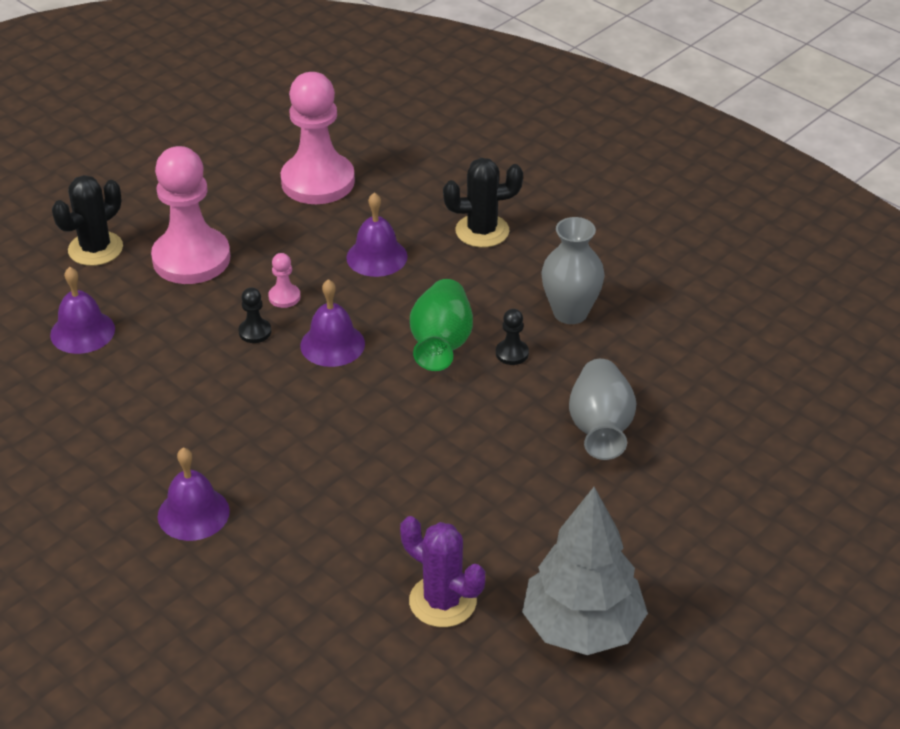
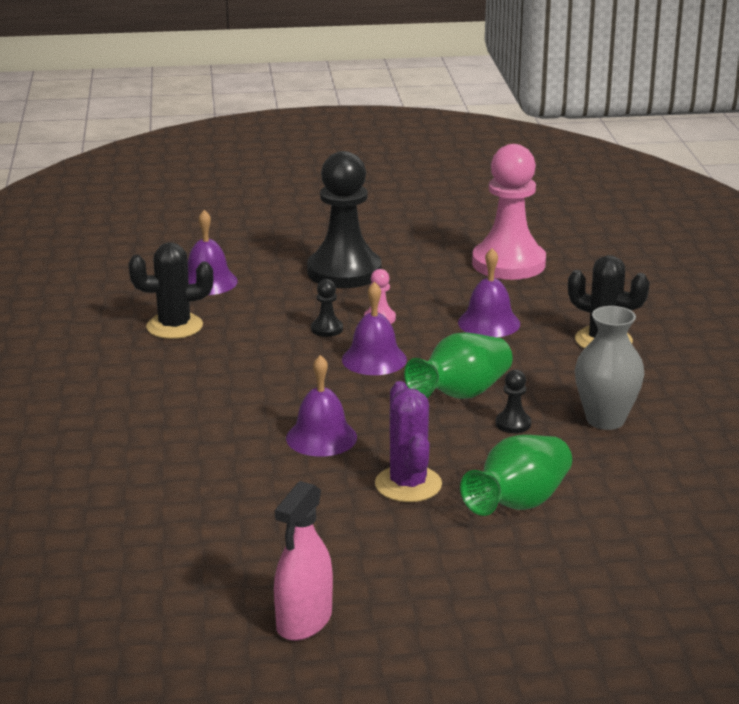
camera: 40 degrees right, 15 degrees down
black cactus [52,175,123,266] -> black cactus moved to [128,242,213,339]
pink pawn [151,146,230,284] -> black pawn [307,151,381,288]
purple bell [158,447,230,541] -> purple bell moved to [286,355,357,457]
purple cactus [400,516,485,627] -> purple cactus moved to [375,381,442,502]
grey tree [522,487,648,655] -> pink spray bottle [274,481,333,641]
grey vase [569,359,636,460] -> green vase [460,435,572,516]

